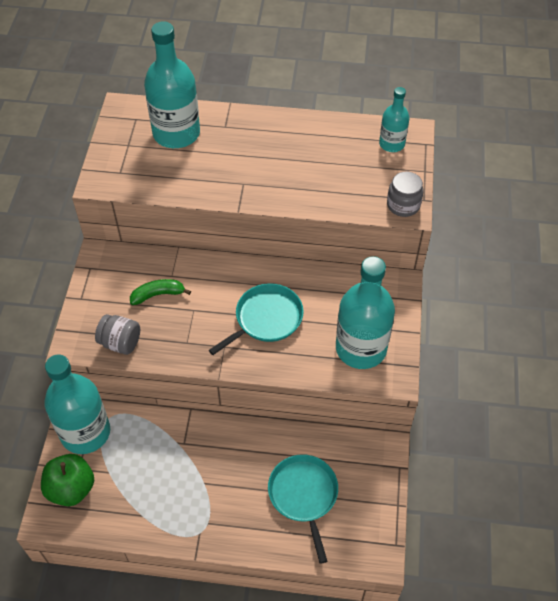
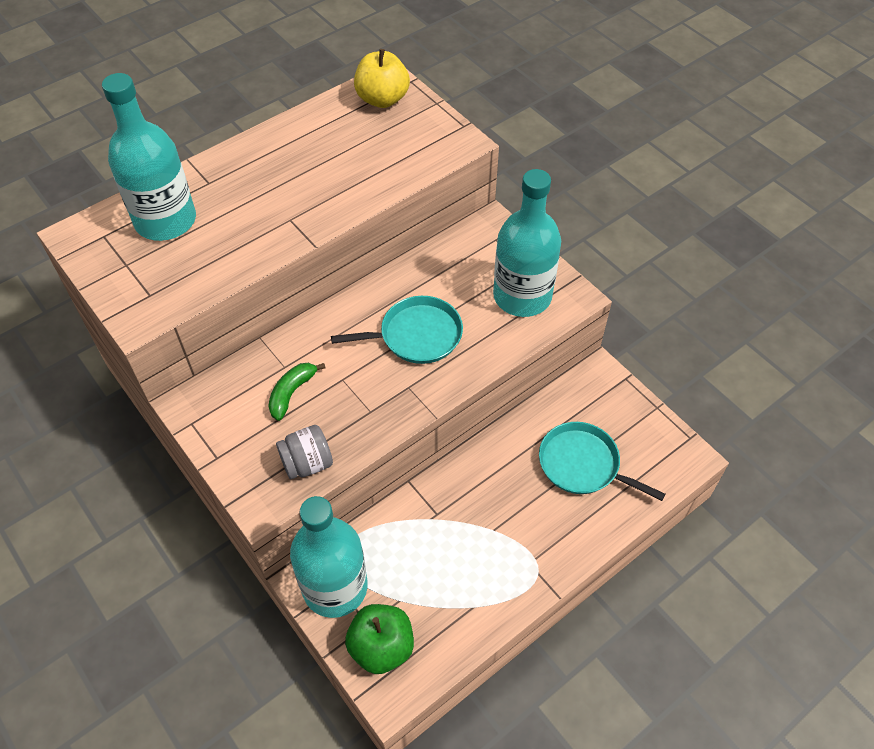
camera: 45 degrees left, 0 degrees up
turquoise pan [209,283,304,355] -> turquoise pan turned 75 degrees clockwise [331,296,463,364]
turquoise bottle [379,87,410,152] -> yellow apple [354,49,410,108]
grey jar [387,171,423,217] -> none

